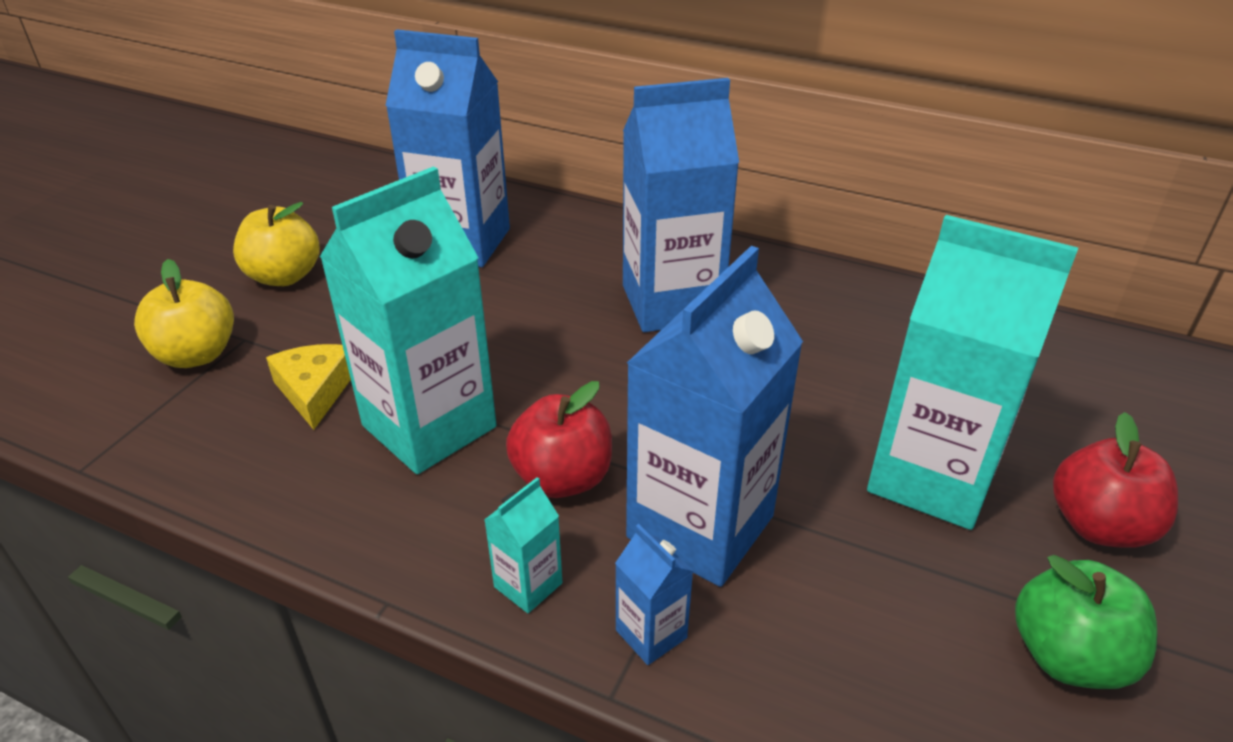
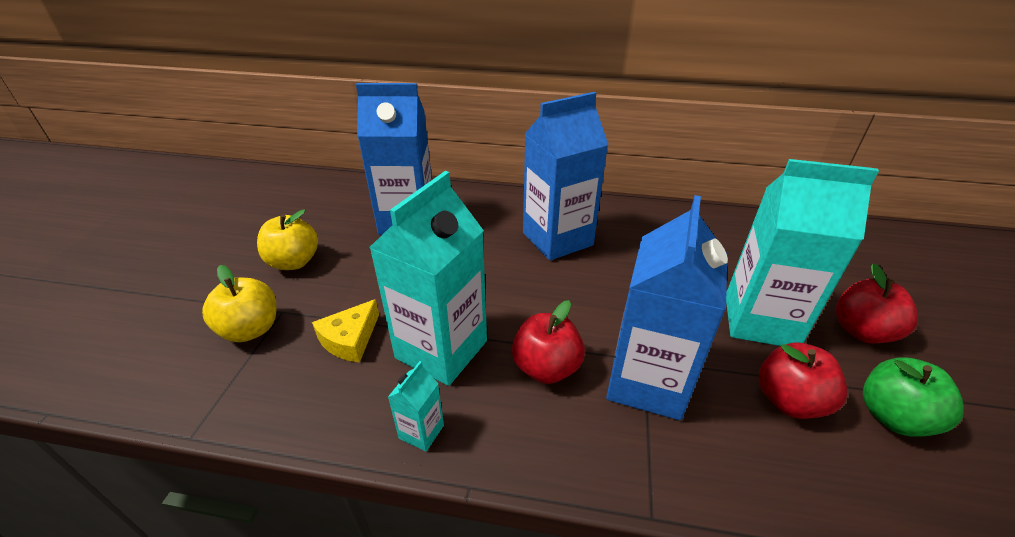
camera: 15 degrees left, 0 degrees up
yellow cheese [266,344,351,430] -> yellow cheese turned 120 degrees counterclockwise [312,299,379,363]
turquoise carton [484,477,562,613] -> turquoise carton moved to [388,361,444,452]
blue carton [615,524,693,665] -> none
none -> red apple [759,342,848,419]

